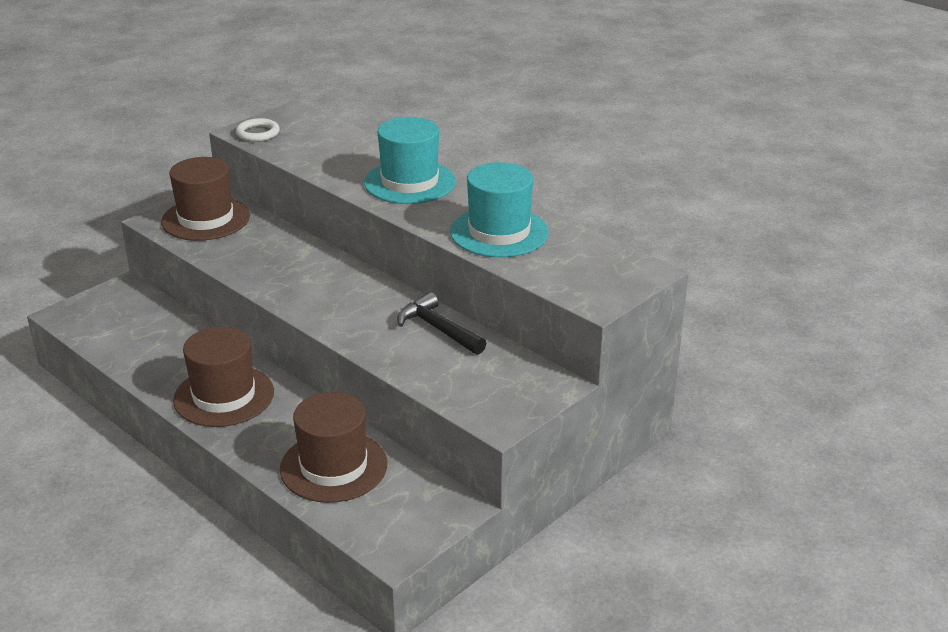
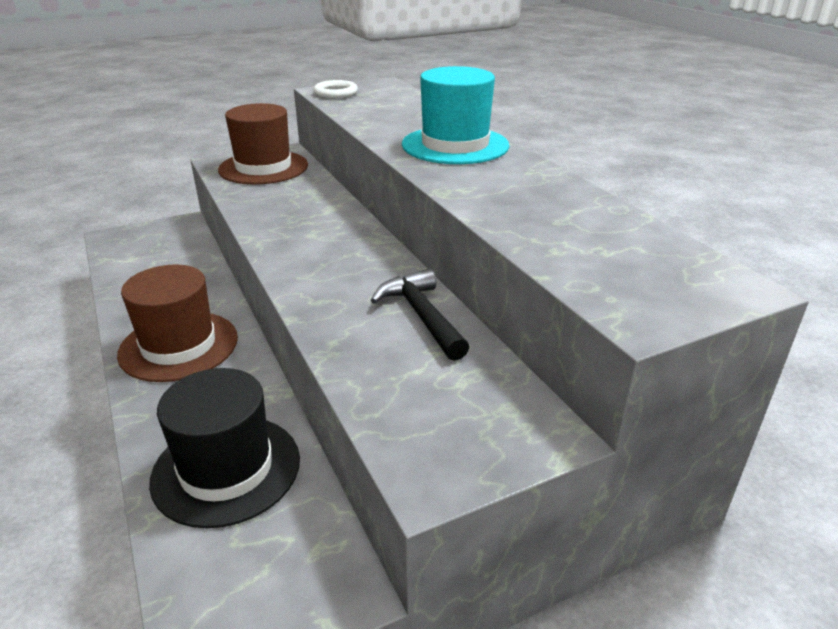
camera: 20 degrees right, 0 degrees up
brown hat [280,392,387,503] -> black hat [149,368,300,528]
turquoise hat [450,162,549,257] -> none

